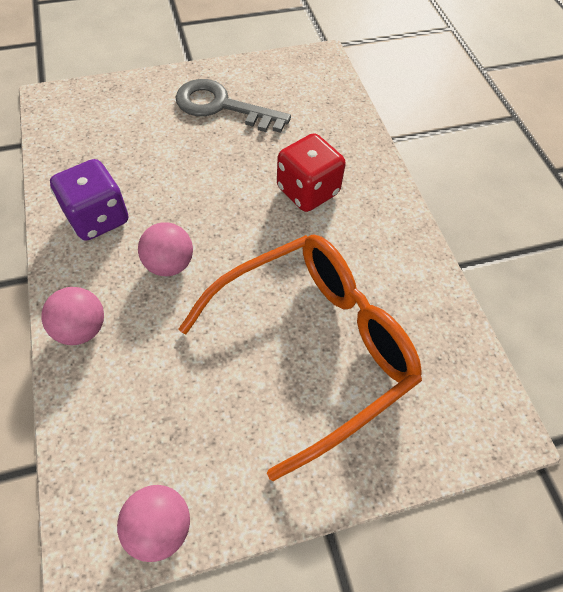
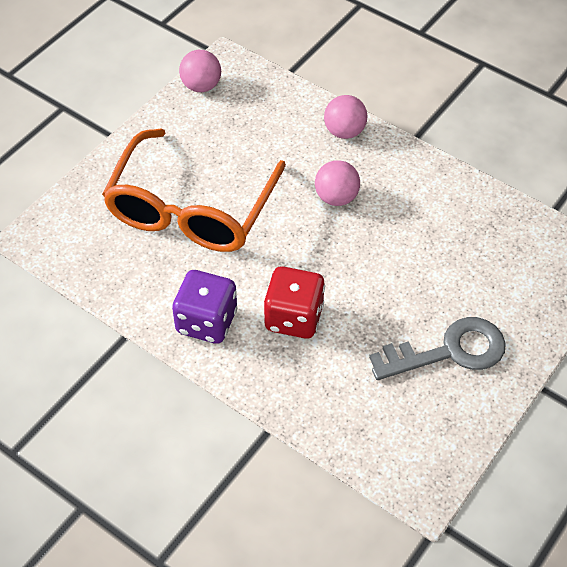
camera: 145 degrees right, 5 degrees down
purple dice [50,159,128,241] -> purple dice moved to [172,270,237,344]

